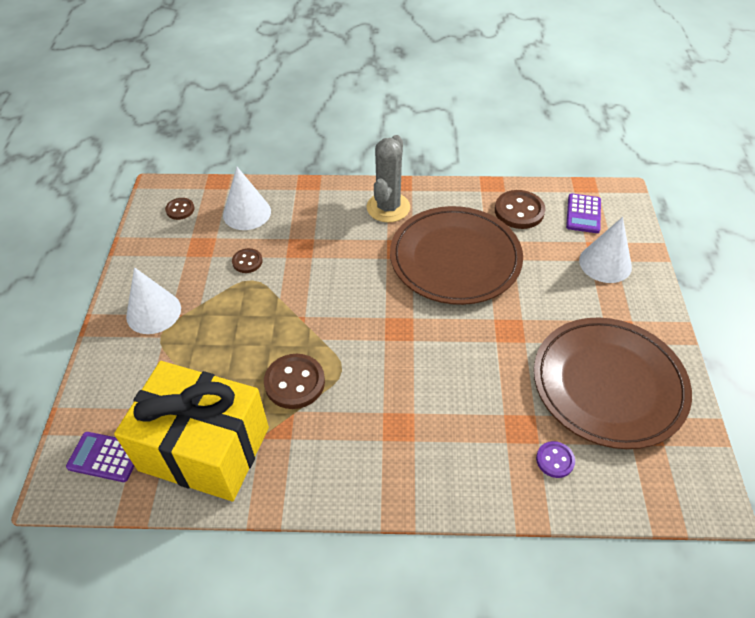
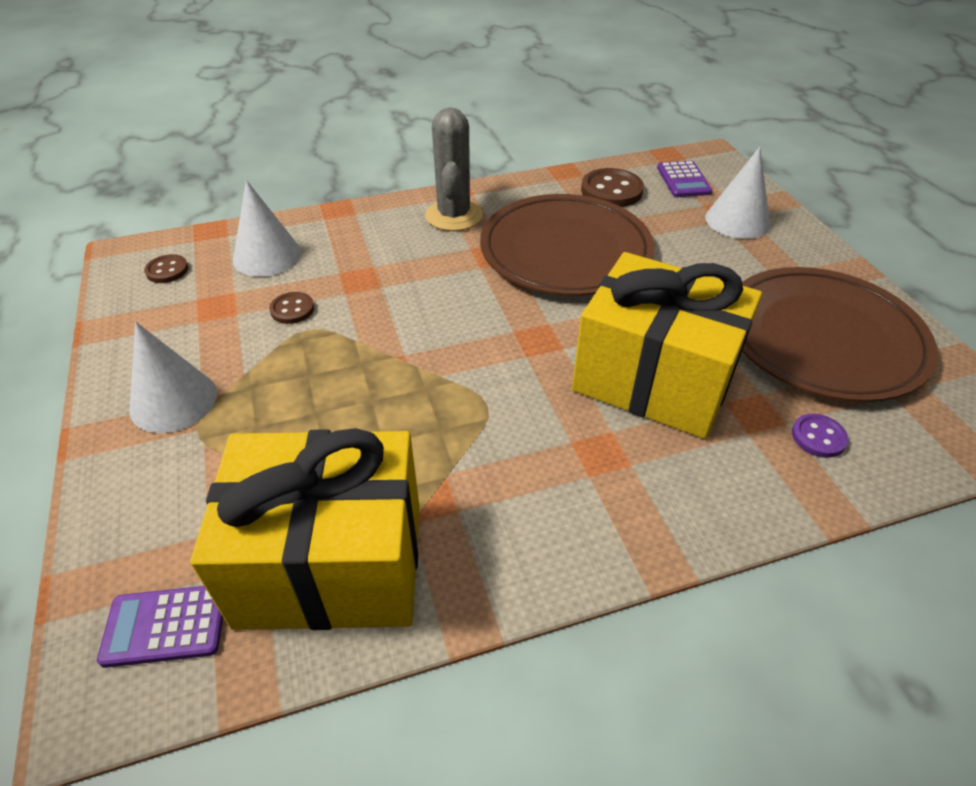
camera: 20 degrees left, 5 degrees down
brown button [264,354,325,409] -> none
none -> yellow gift [572,252,762,439]

